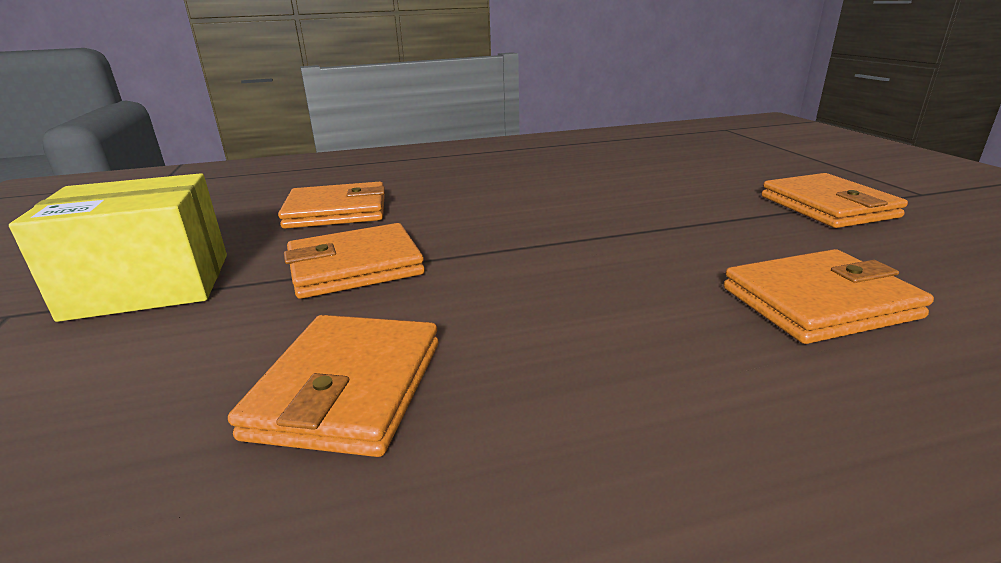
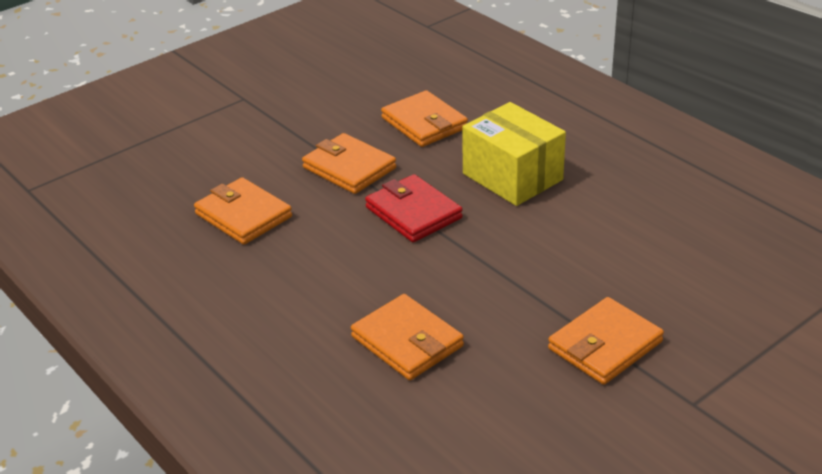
camera: 65 degrees right, 10 degrees up
yellow box [9,173,227,322] -> yellow box moved to [462,102,566,206]
orange wallet [228,315,439,457] -> orange wallet turned 60 degrees clockwise [194,177,292,245]
none -> red wallet [365,174,463,242]

